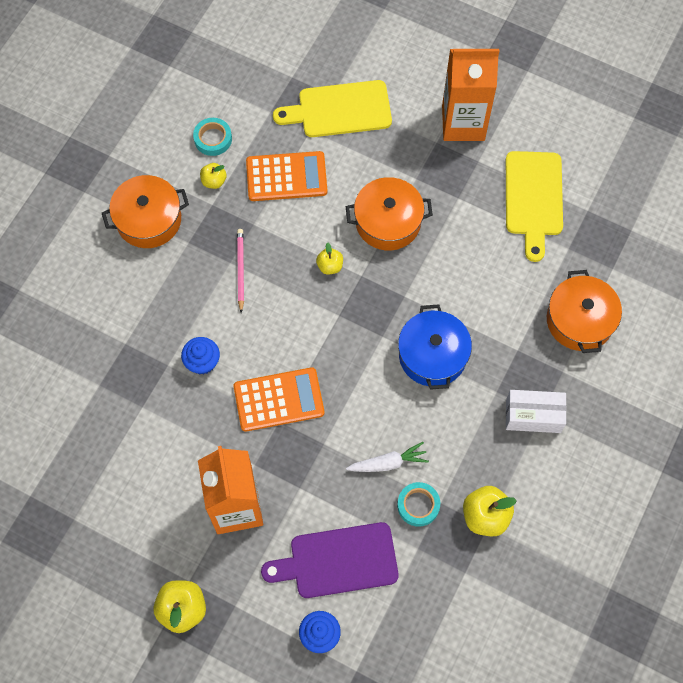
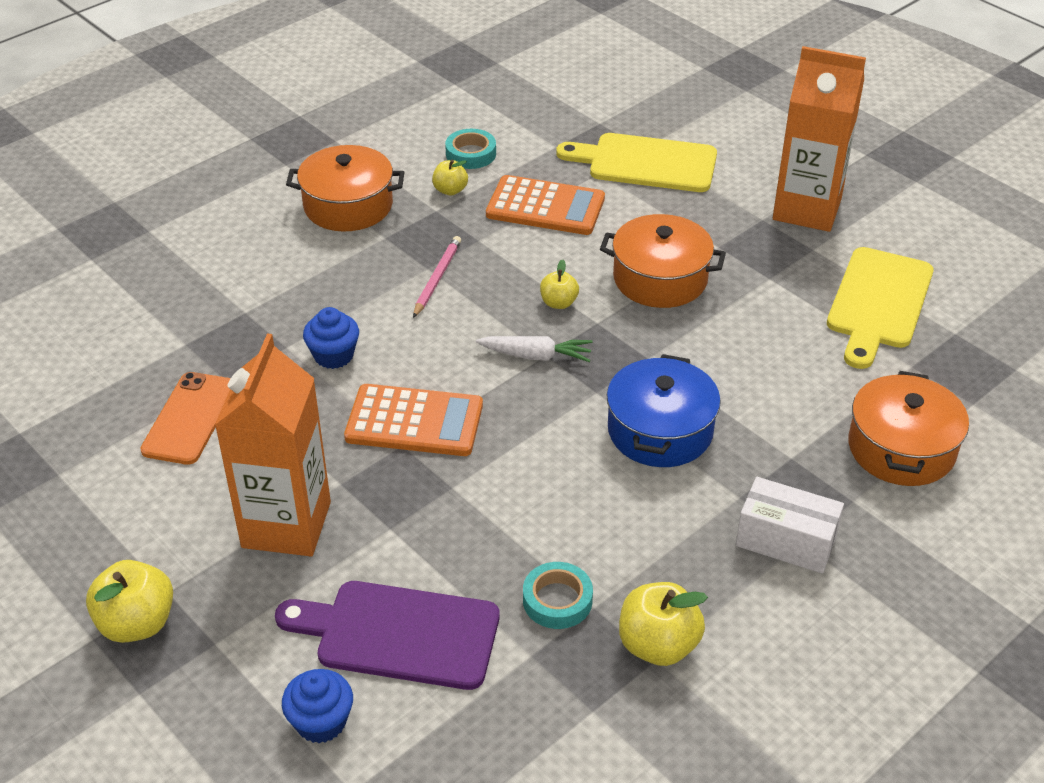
camera: 20 degrees right, 25 degrees down
white carrot [346,442,429,472] -> white carrot moved to [476,336,593,362]
none -> orange phone [140,372,231,465]

